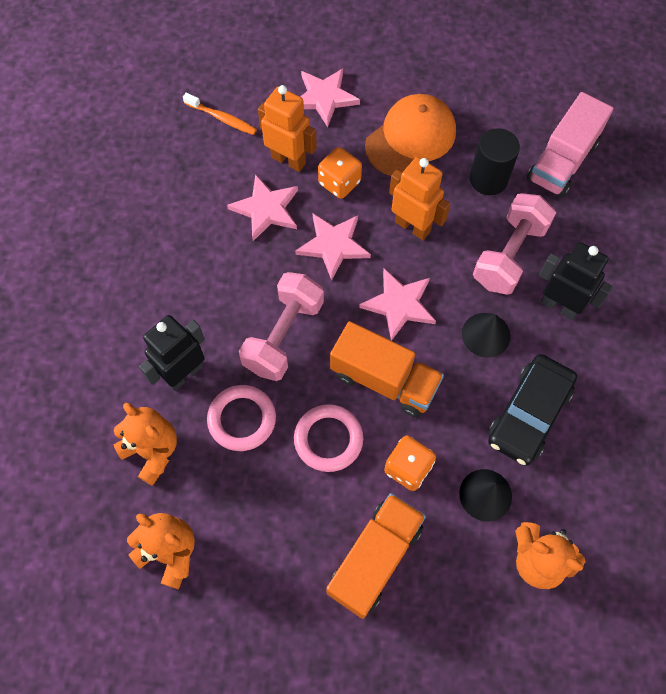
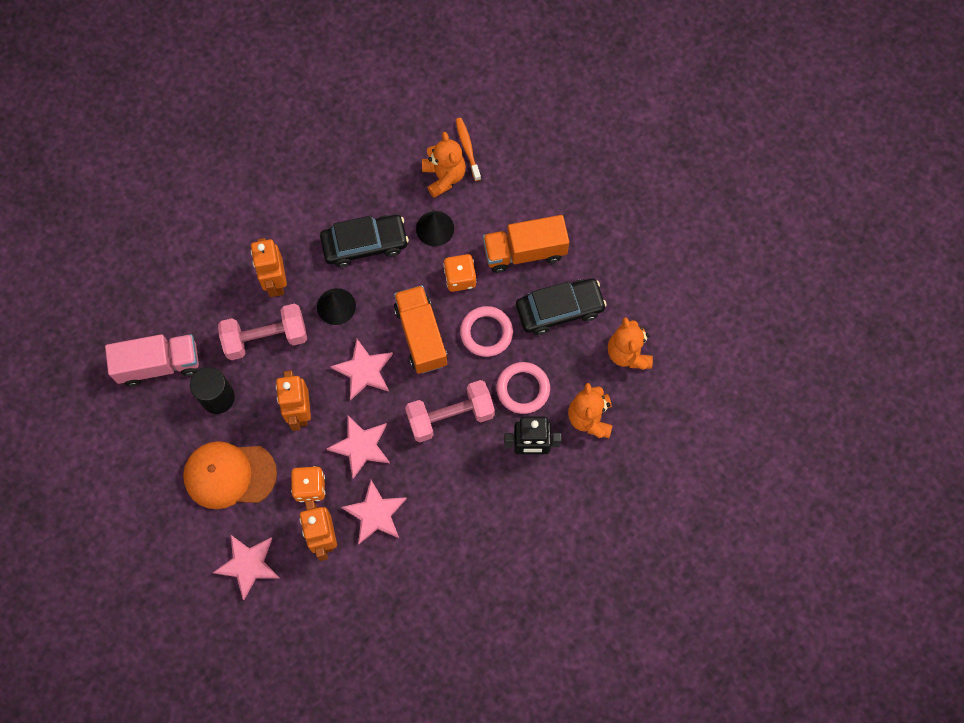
camera: 135 degrees left, 5 degrees up
orange toothbrush [183,93,257,135] -> orange toothbrush moved to [456,118,481,181]
black robot [539,242,613,320] -> orange robot [251,238,287,297]
none -> black car [516,278,607,335]

